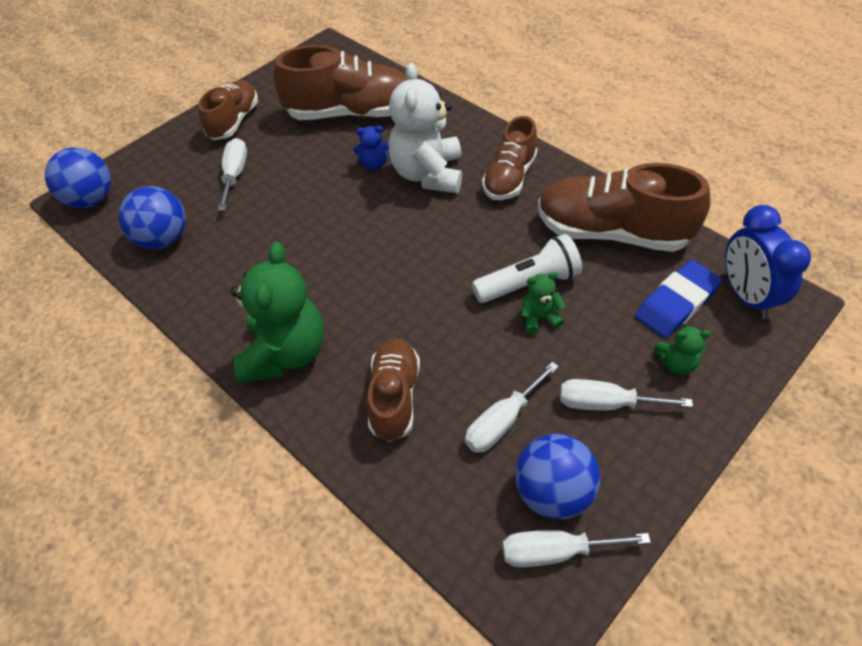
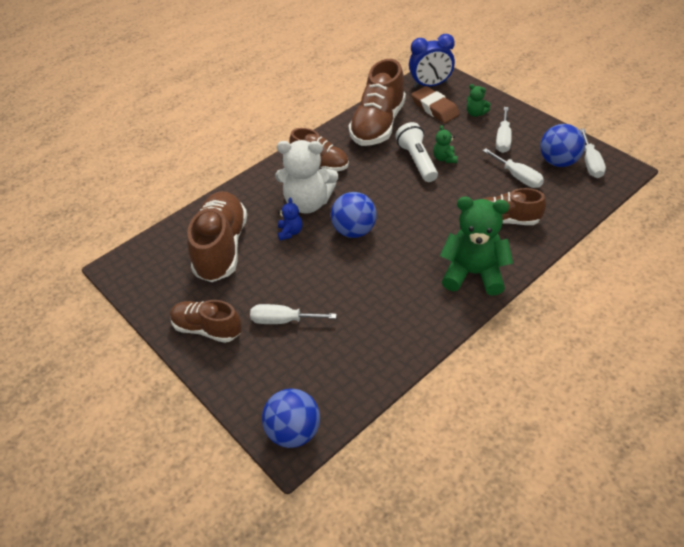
camera: 85 degrees left, 5 degrees down
blue ball [118,186,186,250] -> blue ball moved to [331,192,377,238]
blue eraser [635,260,722,338] -> brown eraser [411,86,460,123]
green teddy bear [654,325,711,375] -> green teddy bear turned 120 degrees clockwise [467,84,491,117]

